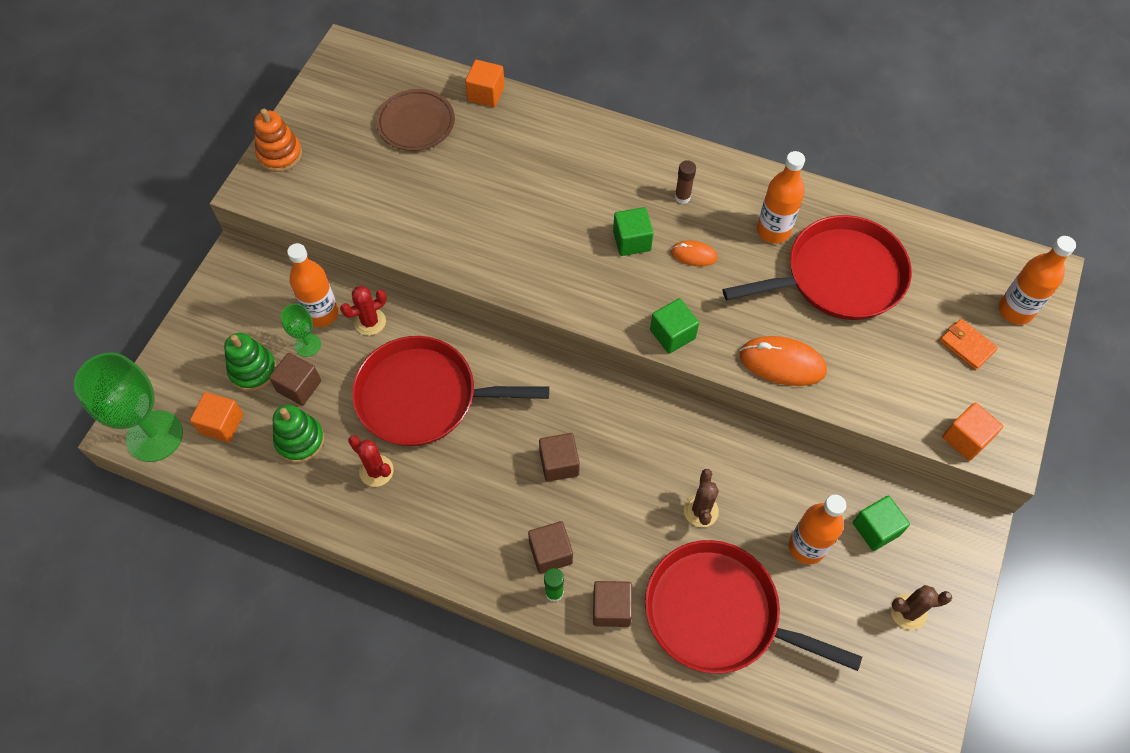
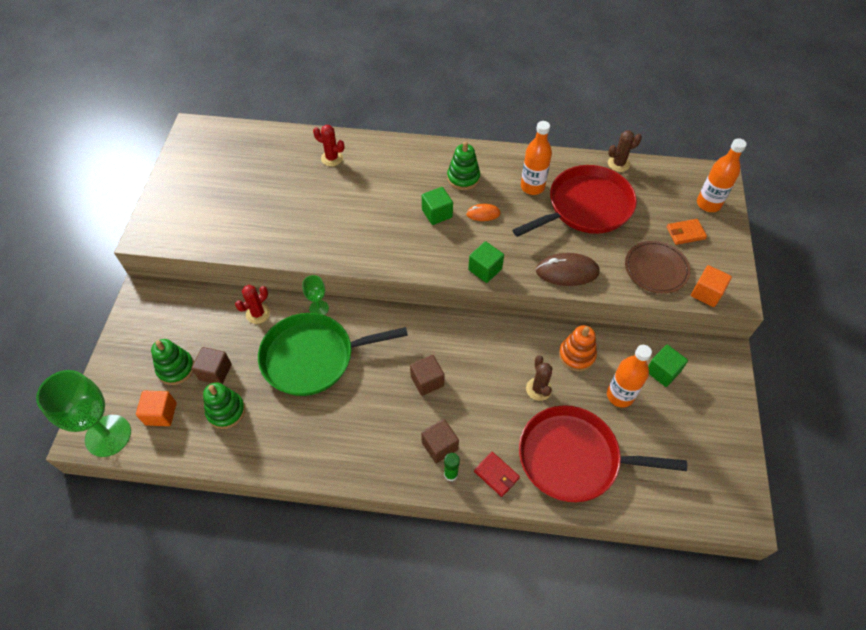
camera: 15 degrees left, 5 degrees down
orange stacking toy [254,109,302,172] -> orange stacking toy moved to [559,325,597,371]
green goblet [281,304,321,357] -> green goblet moved to [302,275,329,315]
orange bottle [287,243,339,327] -> none
red cactus [348,435,394,487] -> red cactus moved to [313,125,344,166]
red pan [352,336,549,446] -> green pan [258,313,408,396]
brown plate [376,89,455,151] -> brown plate moved to [625,241,691,294]
orange cube [465,60,505,107] -> none
brown cube [593,581,632,627] -> red wallet [474,452,520,497]
brown glue stick [675,160,696,204] -> green stacking toy [447,141,480,190]
orange mouse [740,336,827,386] -> brown mouse [536,253,600,286]
brown cactus [891,585,952,630] -> brown cactus moved to [608,130,642,172]
orange wallet [939,319,998,370] -> orange wallet turned 45 degrees counterclockwise [667,219,707,245]

